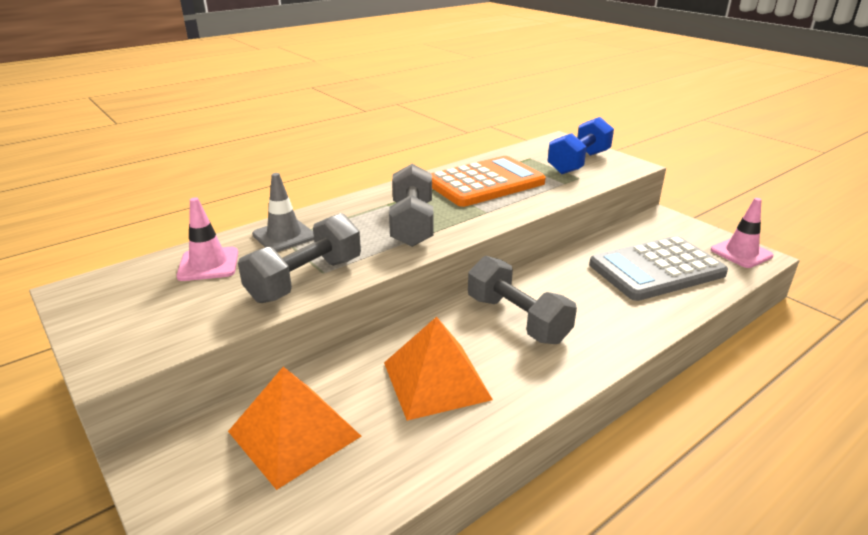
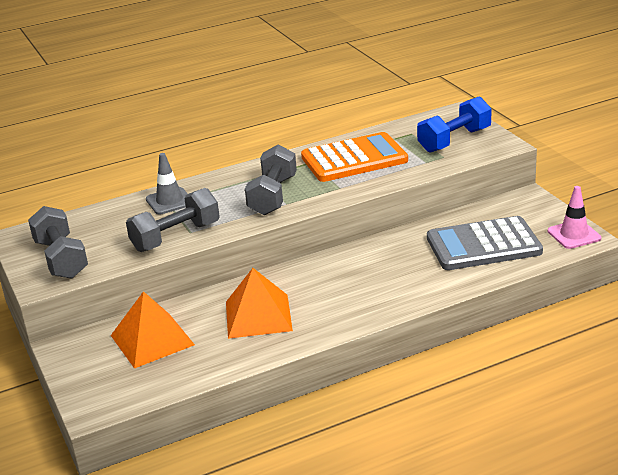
camera: 15 degrees right, 0 degrees up
pink traffic cone [176,197,238,281] -> none
grey dumbbell [468,256,577,344] -> grey dumbbell moved to [28,206,88,279]

